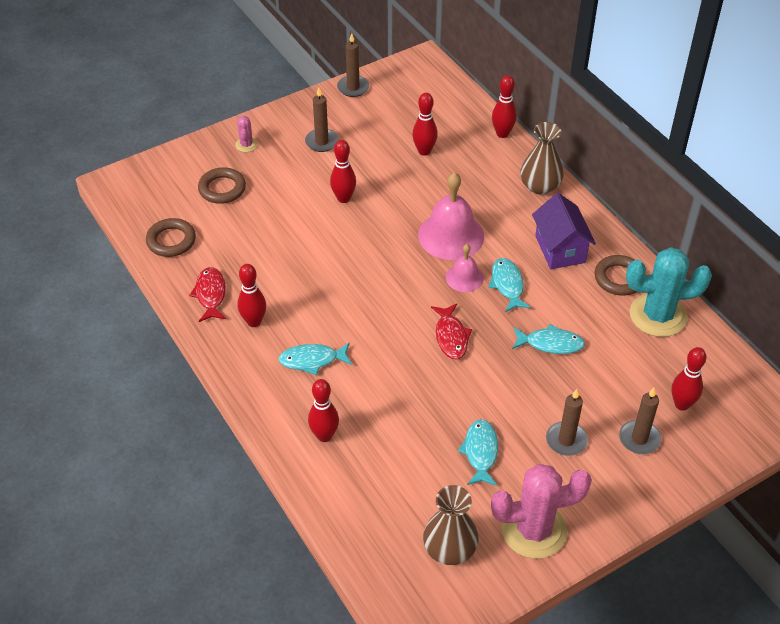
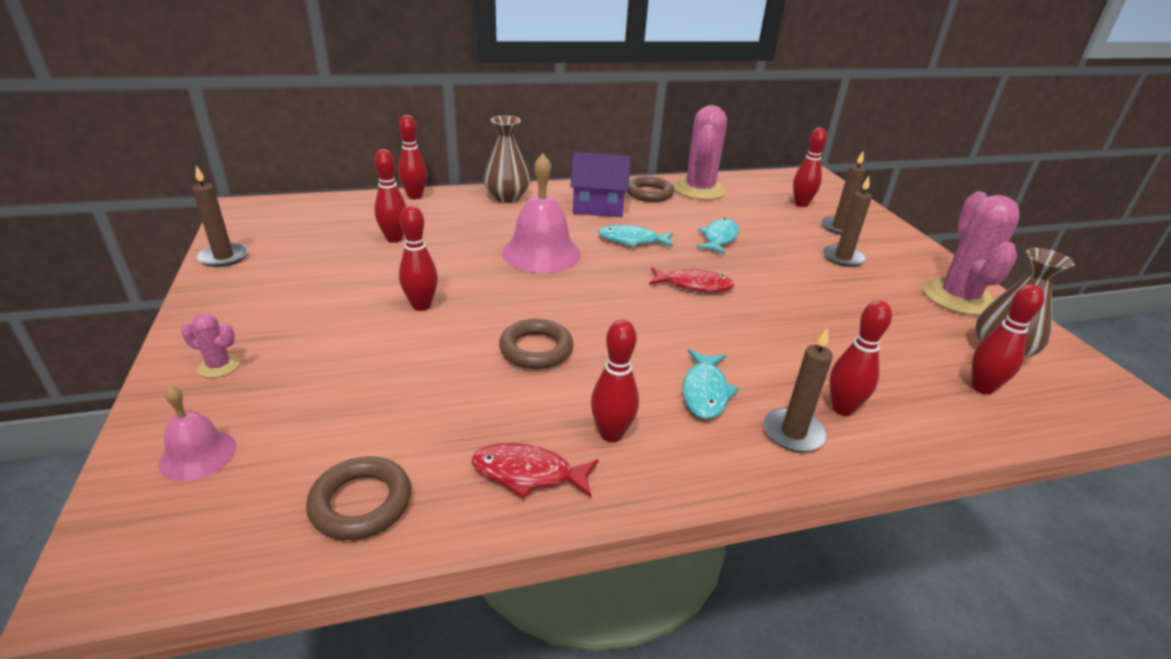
camera: 75 degrees left, 15 degrees down
brown ring [198,167,246,204] -> brown ring moved to [499,319,574,369]
brown candle [305,87,339,152] -> brown candle moved to [763,327,833,452]
pink bell [446,244,483,292] -> pink bell moved to [158,386,236,482]
turquoise fish [458,419,498,486] -> none
turquoise cactus [626,247,712,337] -> pink cactus [674,105,727,200]
none -> red bowling pin [972,284,1045,395]

